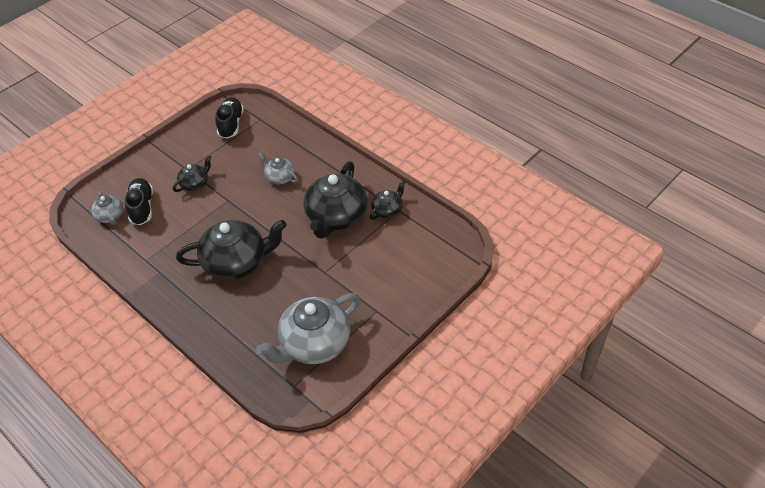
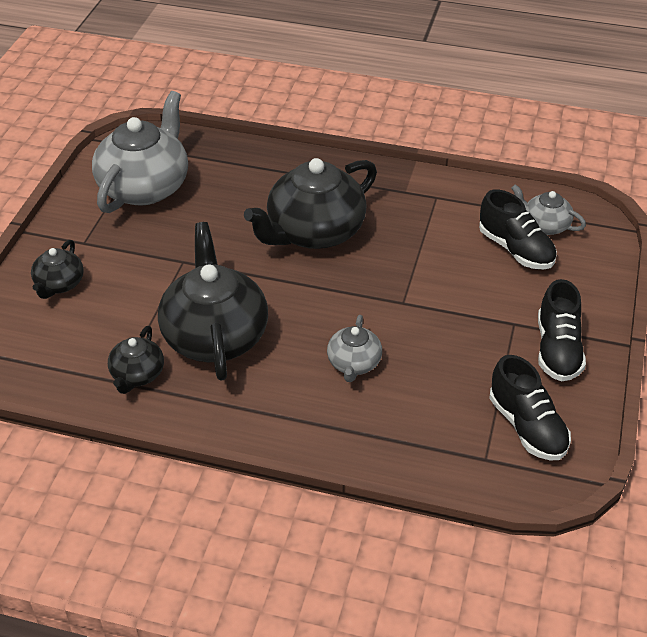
camera: 150 degrees right, 5 degrees down
black teapot [173,155,211,192] -> black teapot moved to [31,240,84,299]
grey teapot [257,152,298,184] -> grey teapot turned 90 degrees clockwise [327,315,382,382]
none -> black shoe [538,279,586,382]

